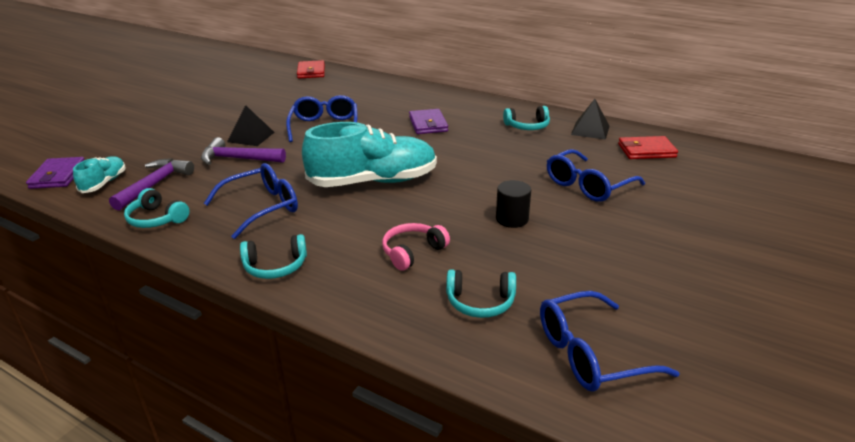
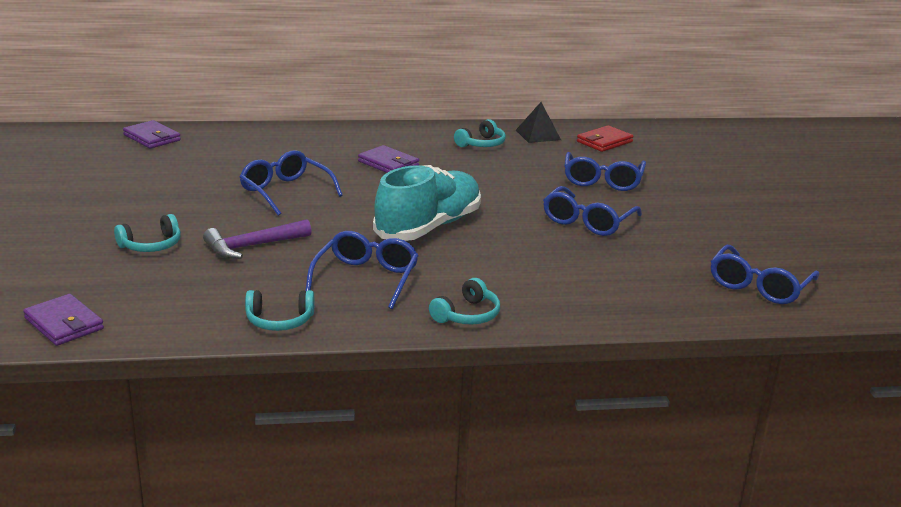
camera: 40 degrees left, 5 degrees down
turquoise shoe [73,156,126,193] -> none
purple hammer [109,158,194,211] -> none
black pyramid [227,105,275,146] -> none
red wallet [297,60,325,79] -> purple wallet [123,120,181,149]
pink headphones [382,223,450,271] -> none
turquoise headphones [446,269,516,318] -> turquoise headphones moved to [114,214,181,252]
black cylinder [496,180,531,228] -> blue glasses [543,186,642,236]

